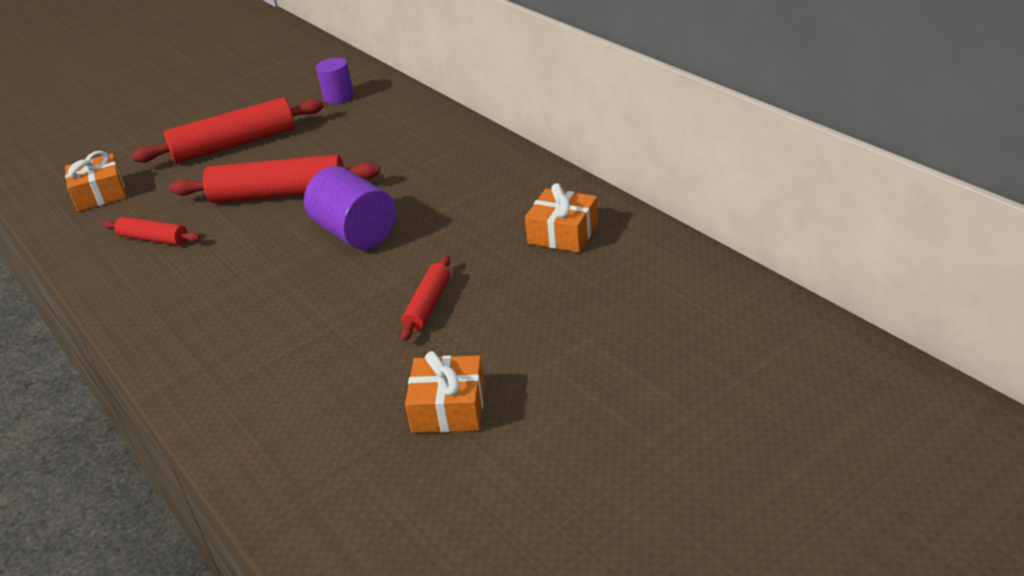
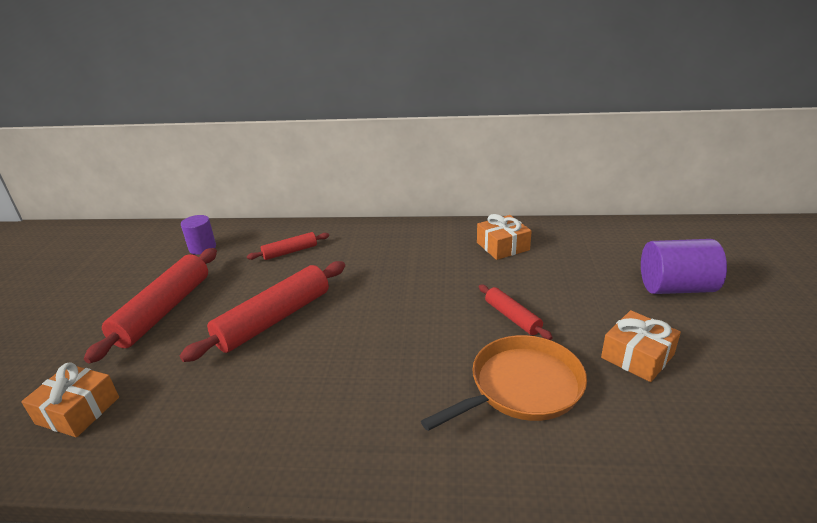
camera: 50 degrees left, 5 degrees down
red rolling pin [103,217,200,245] -> red rolling pin moved to [247,232,329,260]
purple cylinder [304,166,396,250] -> purple cylinder moved to [641,239,727,294]
none -> orange pan [421,335,587,431]

